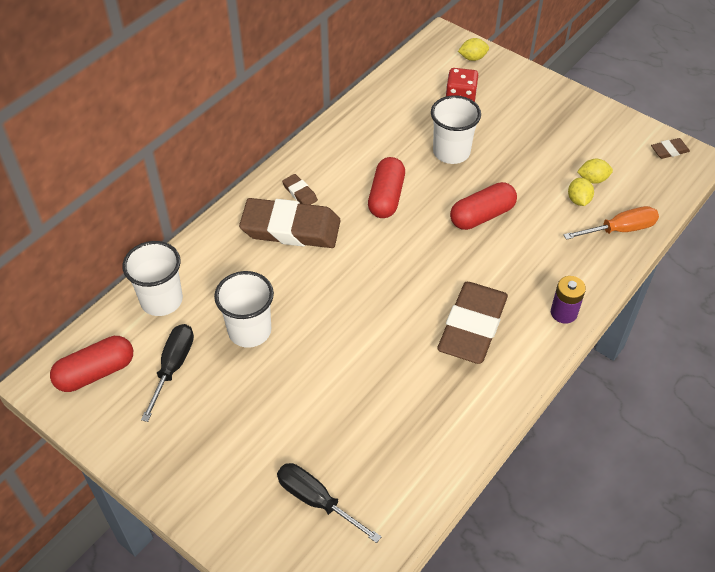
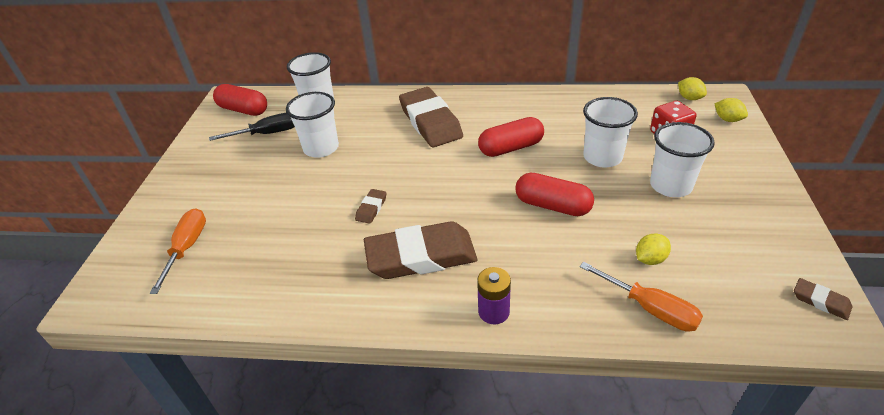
camera: 60 degrees right, 10 degrees down
black screwdriver [277,463,381,543] -> orange screwdriver [150,208,206,294]
brown eraser [282,174,318,205] -> brown eraser moved to [355,189,387,224]
yellow lemon [577,159,613,184] -> yellow lemon moved to [678,77,707,100]
none -> white cup [650,122,715,197]

